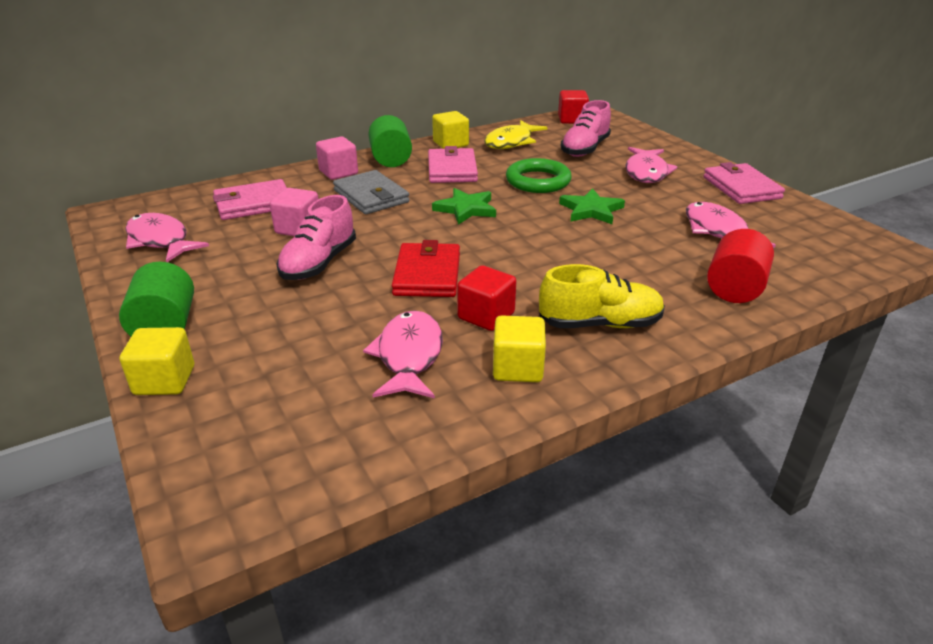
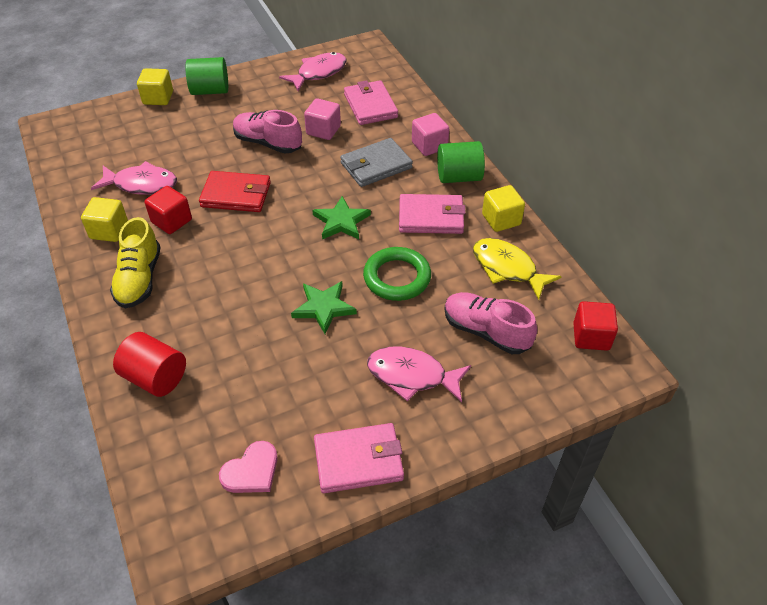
camera: 95 degrees right, 15 degrees up
pink fish [686,202,776,248] -> none
none -> pink heart [219,441,278,493]

